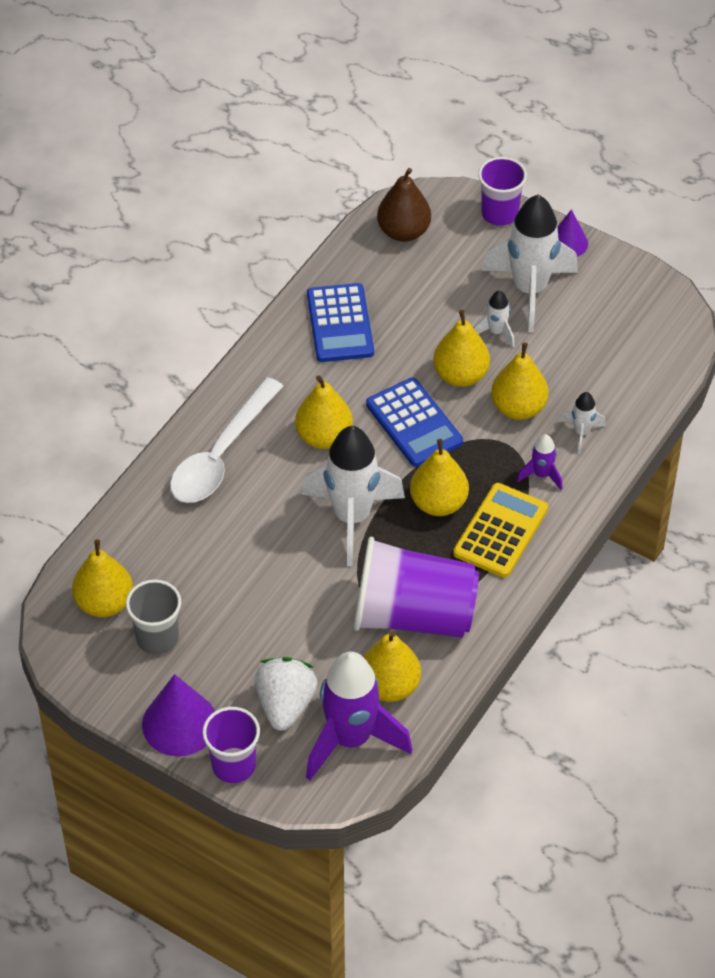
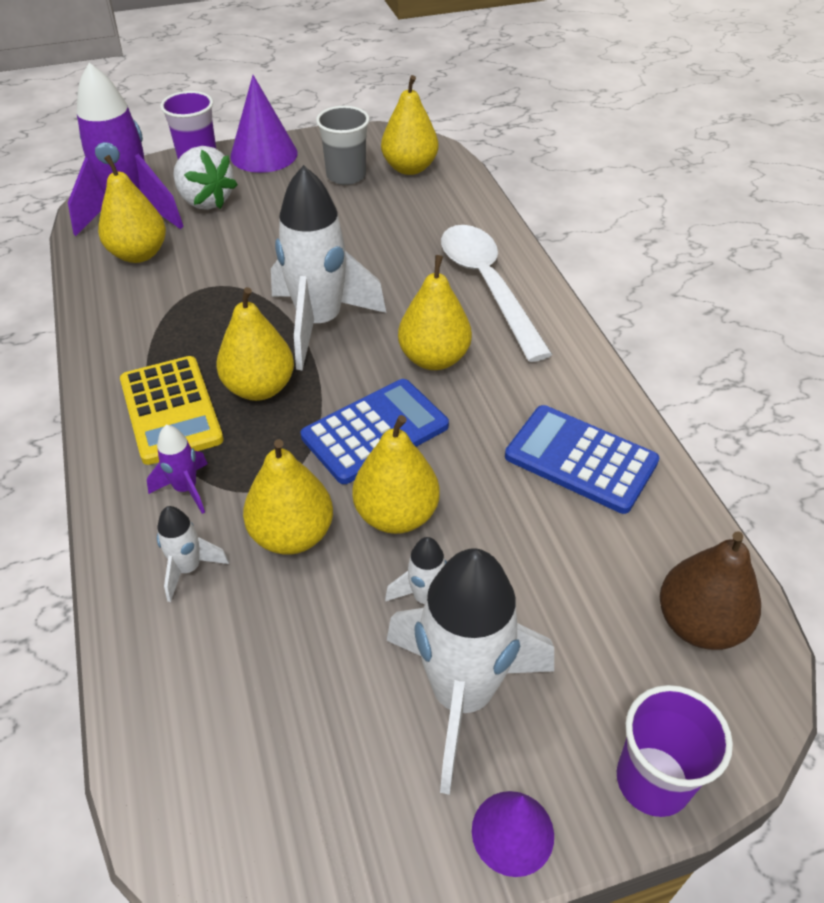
camera: 130 degrees right, 5 degrees down
purple cup [354,537,479,638] -> none
blue calculator [366,378,463,467] -> blue calculator turned 135 degrees clockwise [301,379,449,484]

